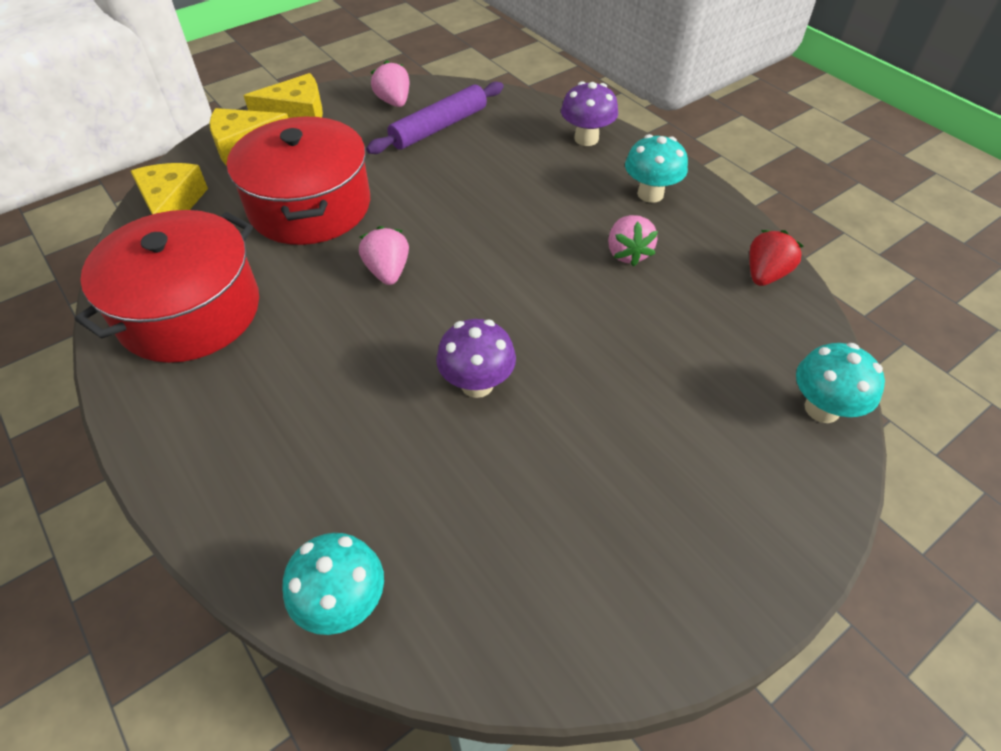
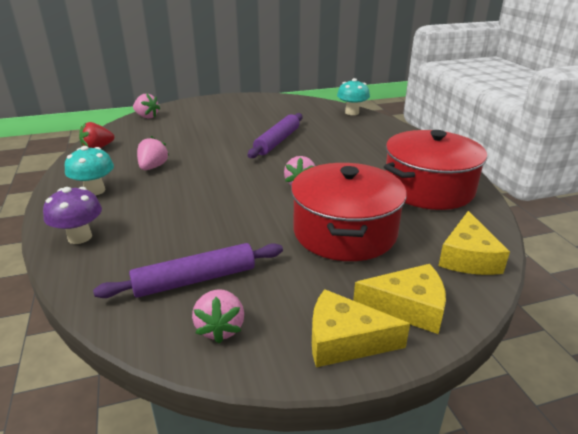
camera: 160 degrees left, 20 degrees down
purple mushroom [436,319,516,398] -> purple rolling pin [248,113,303,158]
turquoise mushroom [796,343,885,423] -> pink strawberry [133,93,160,118]

